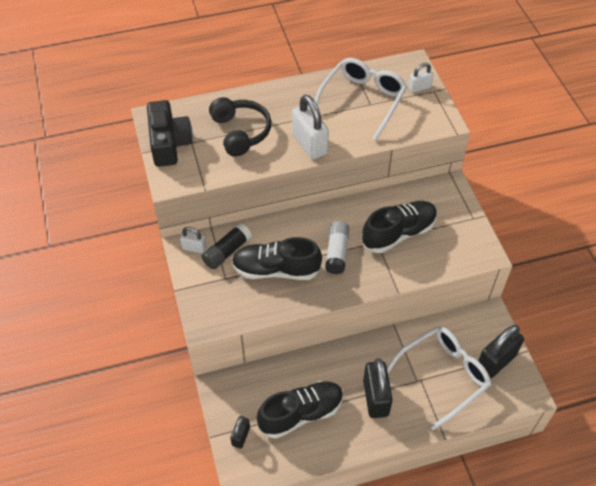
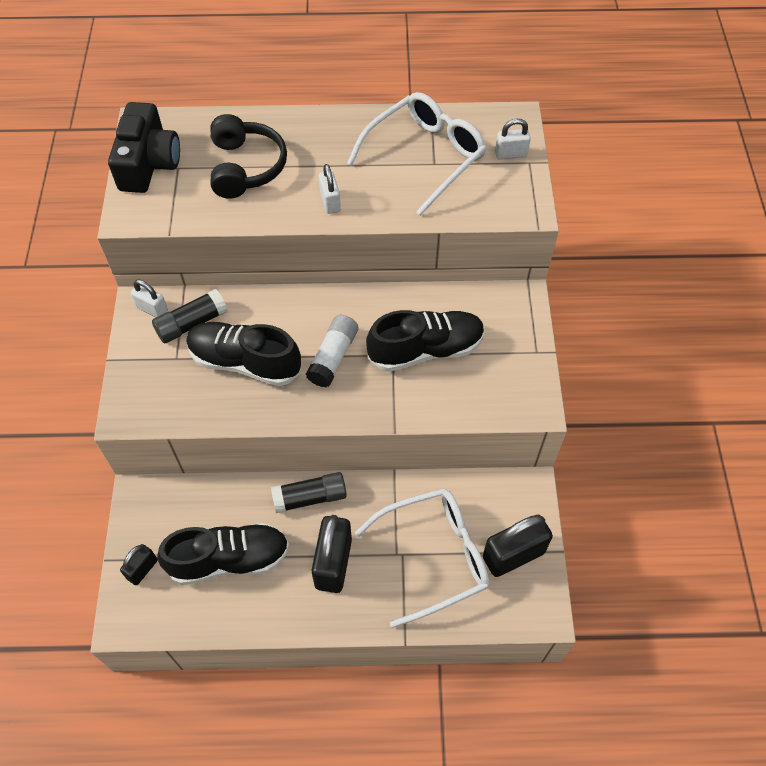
camera: 15 degrees right, 5 degrees up
white padlock [292,94,329,159] -> white padlock [319,164,341,214], size x0.55
none -> black glue stick [271,472,347,513]

